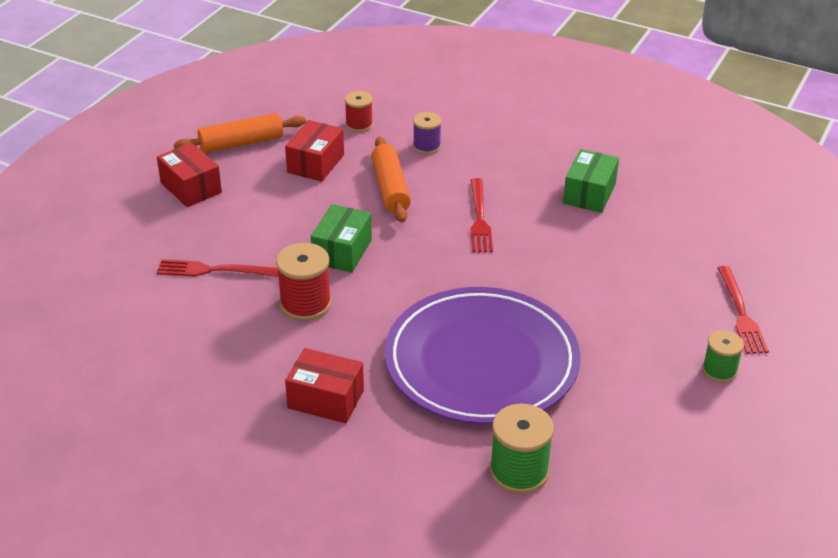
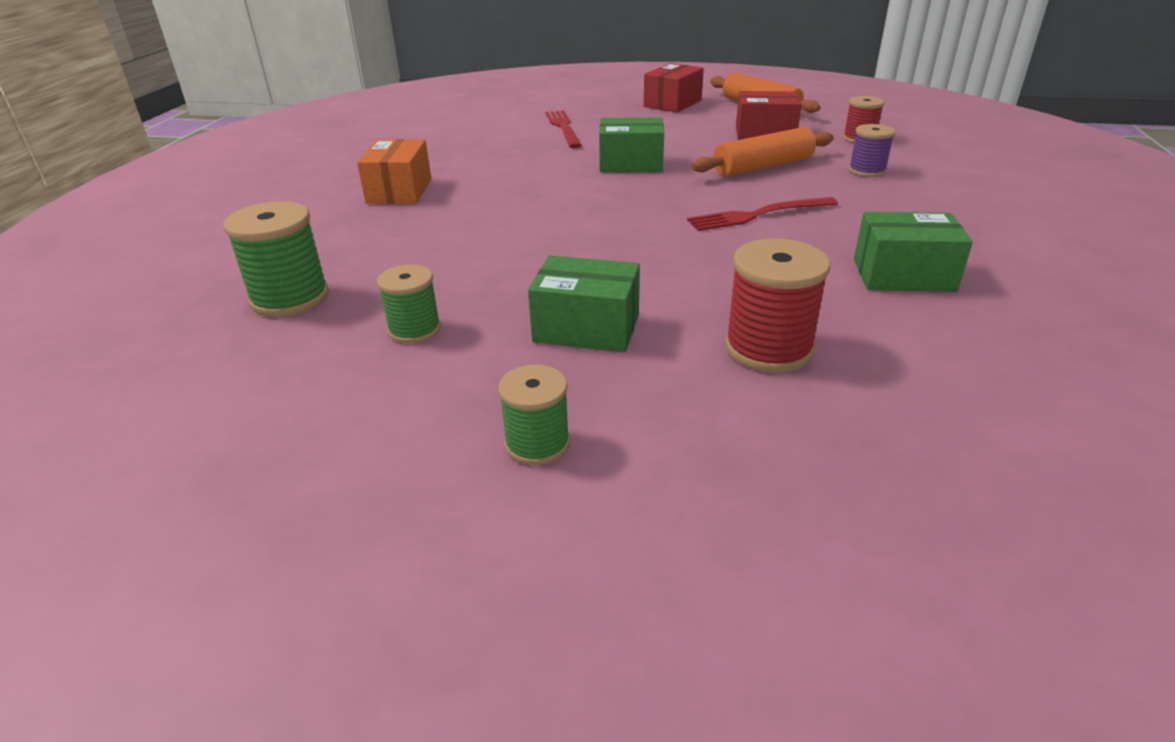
camera: 75 degrees right, 5 degrees down
red spool [276,243,331,321] -> red spool moved to [725,239,830,373]
red box [285,348,364,423] -> orange box [357,139,431,204]
purple plate [385,287,581,424] -> none
red fork [718,266,769,354] -> none
none -> green spool [377,265,441,344]
none -> green box [528,256,640,352]

